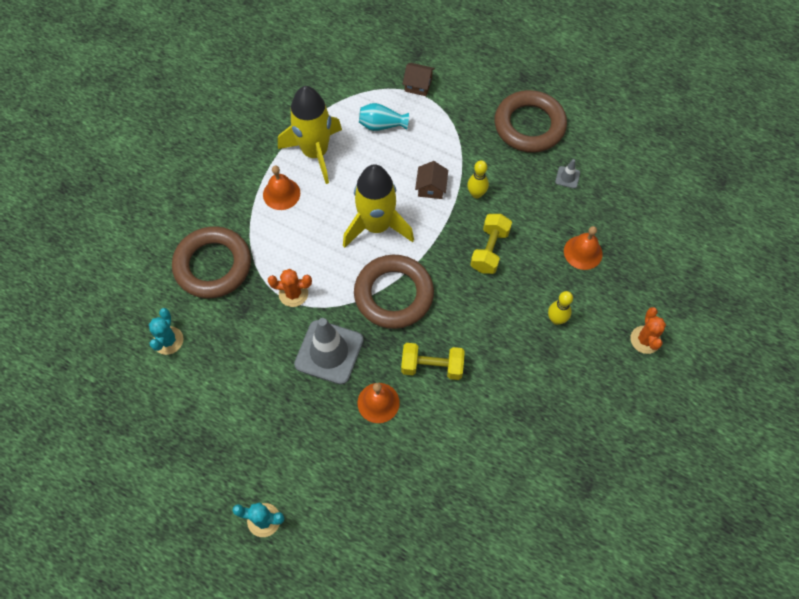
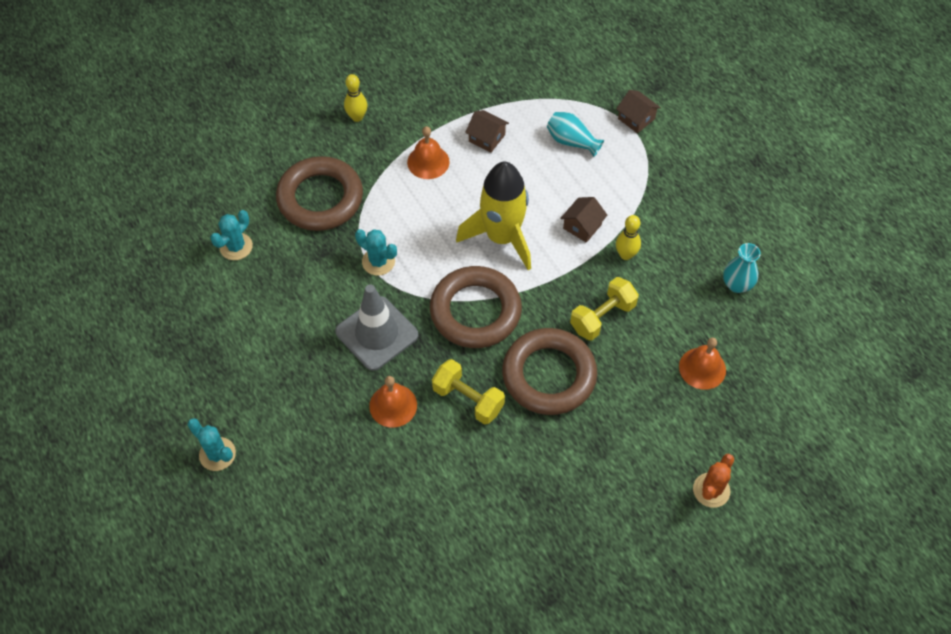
camera: 30 degrees right, 5 degrees down
orange cactus [268,269,312,307] -> turquoise cactus [355,229,397,276]
yellow rocket [278,86,342,184] -> brown house [465,110,509,153]
brown ring [495,90,567,153] -> brown ring moved to [502,328,597,415]
yellow bowling pin [548,291,573,325] -> yellow bowling pin moved to [344,74,367,122]
grey traffic cone [555,159,580,189] -> turquoise vase [723,243,761,293]

